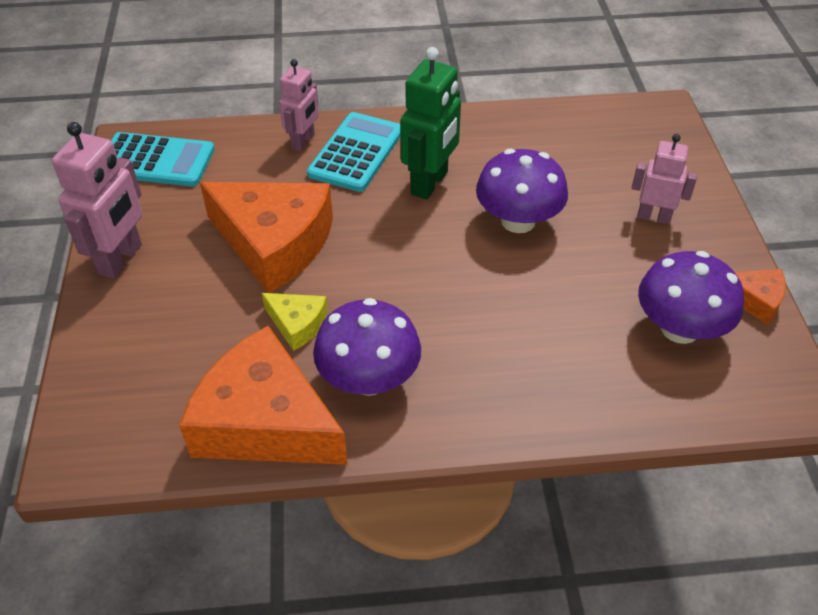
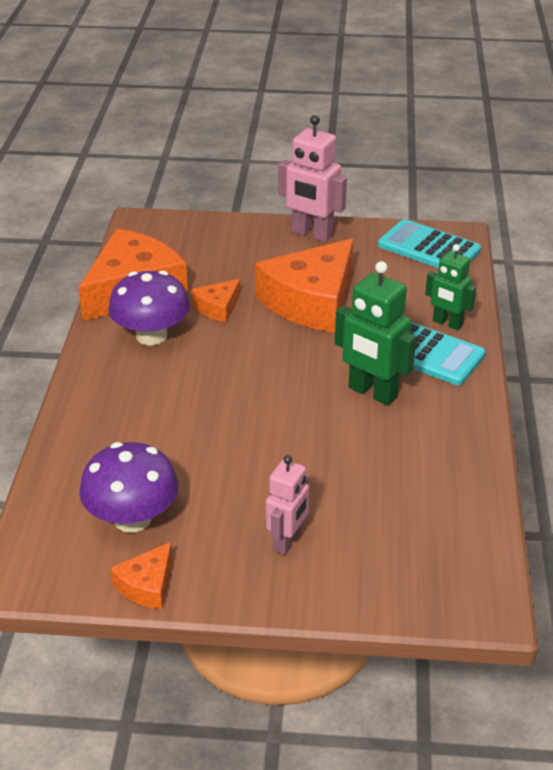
camera: 100 degrees right, 10 degrees down
turquoise calculator [111,132,215,187] -> turquoise calculator turned 105 degrees clockwise [378,219,481,268]
yellow cheese [262,293,328,351] -> orange cheese [192,279,240,322]
pink robot [279,59,319,151] -> green robot [425,244,476,330]
purple mushroom [476,149,568,233] -> none

